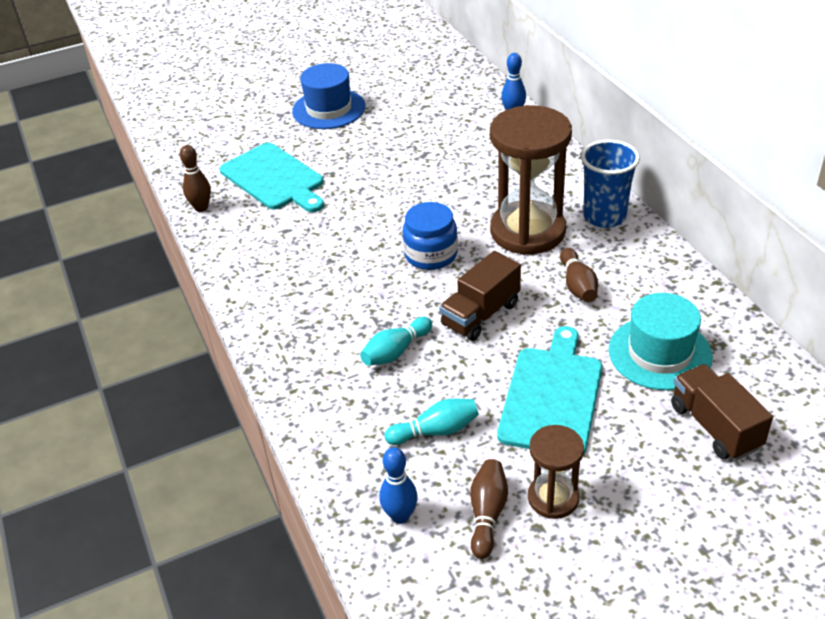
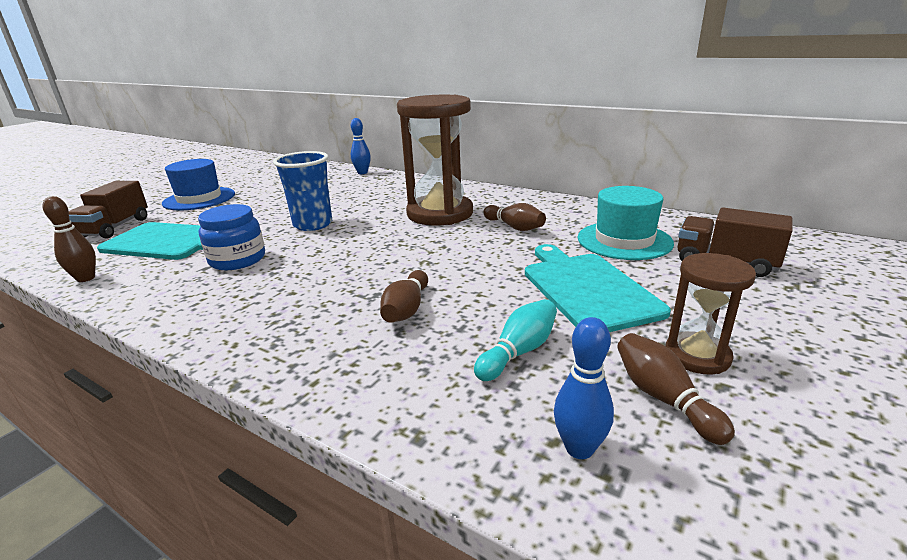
camera: 35 degrees left, 15 degrees down
turquoise bowling pin [360,317,432,366] -> brown bowling pin [380,270,428,323]
blue jar [403,202,458,270] -> blue jar moved to [198,204,265,270]
brown truck [439,251,521,341] -> brown truck moved to [69,181,148,239]
blue cup [581,140,640,228] -> blue cup moved to [273,151,332,231]

